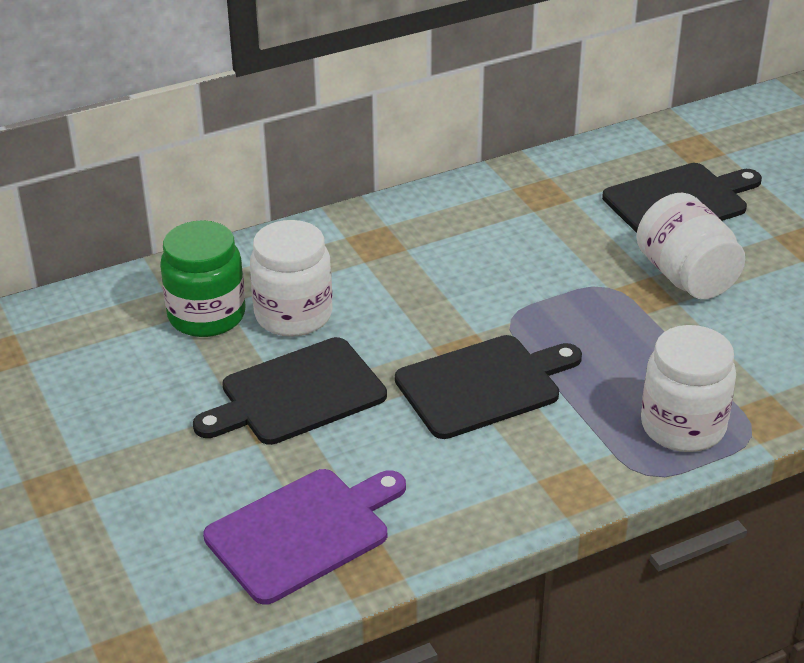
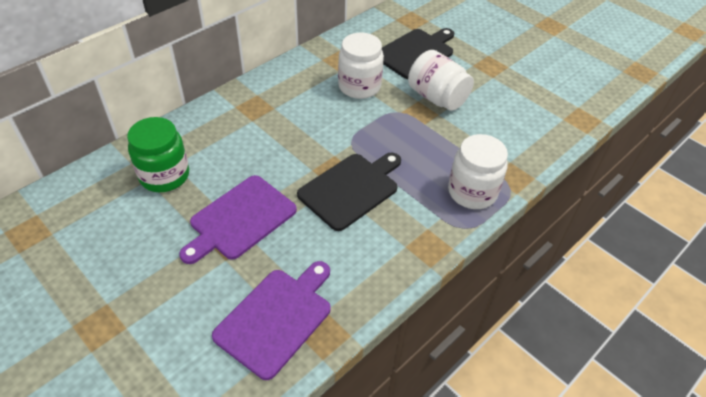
camera: 20 degrees left, 10 degrees up
black cutting board [193,337,387,445] -> purple cutting board [179,175,297,264]
white jar [250,220,333,337] -> white jar moved to [338,33,384,99]

